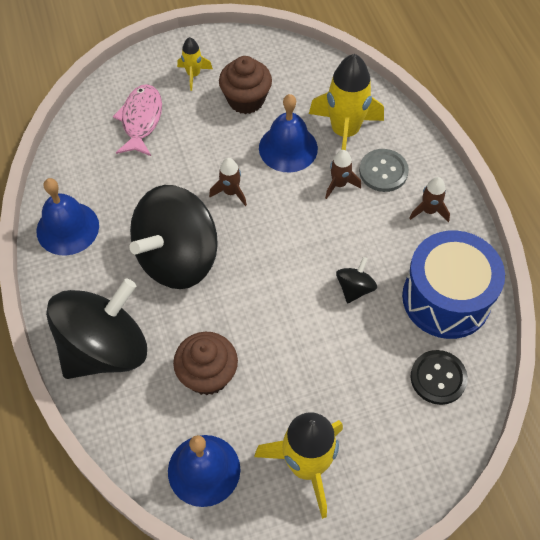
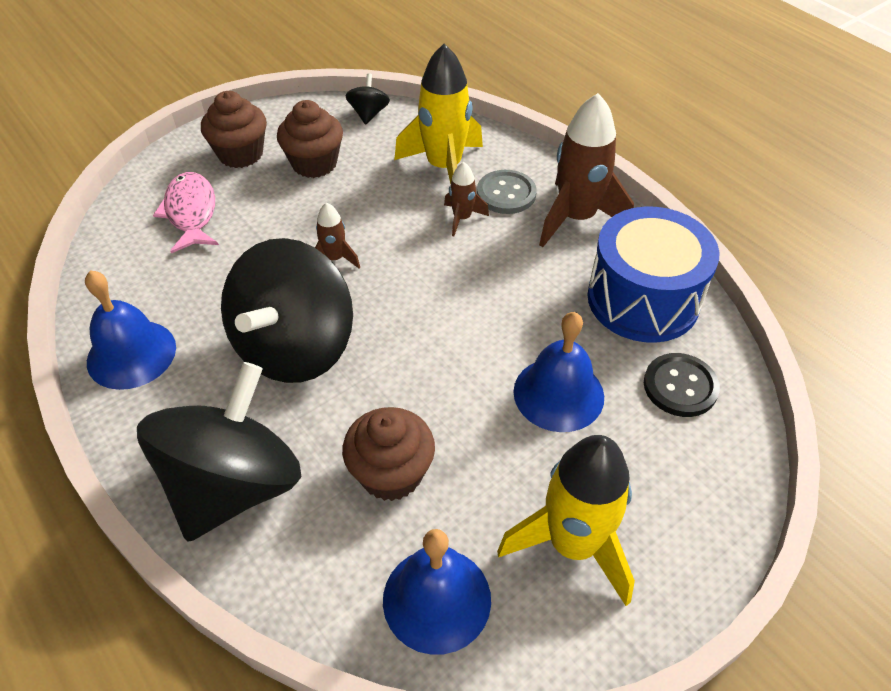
camera: 20 degrees left, 10 degrees down
yellow rocket [177,37,213,91] -> brown cupcake [201,91,267,168]
blue bell [259,94,318,173] -> blue bell moved to [514,312,604,432]
black spinning top [336,257,377,304] -> black spinning top moved to [345,73,390,125]
brown rocket [409,177,450,222] -> brown rocket [539,93,634,247], size x2.04

